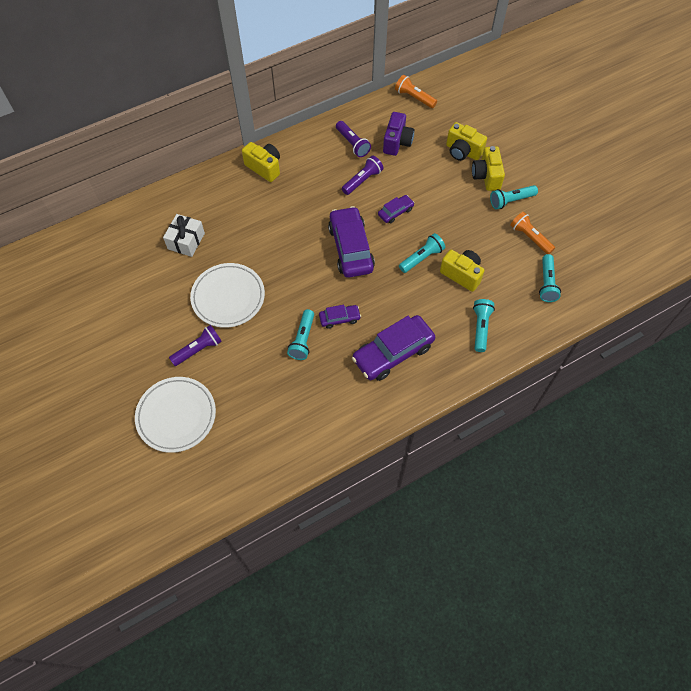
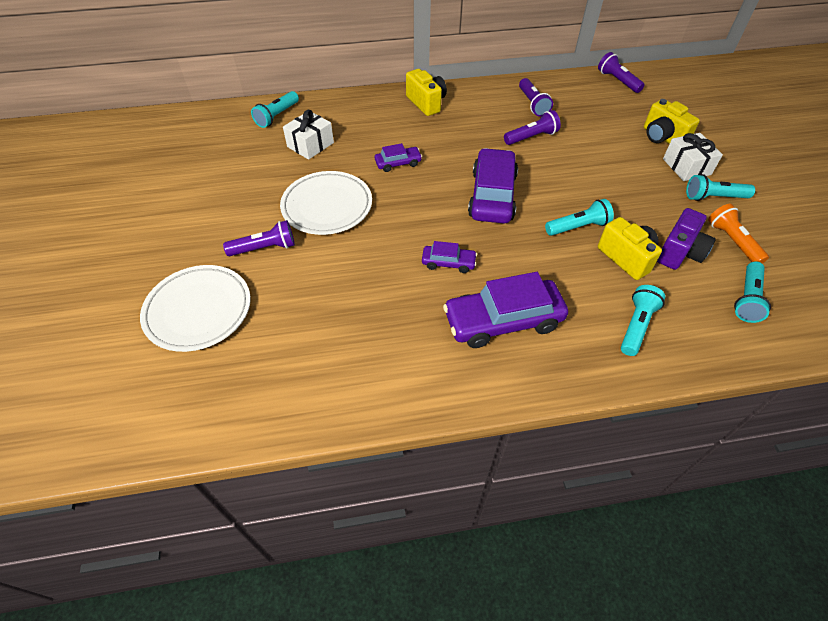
camera: 20 degrees right, 10 degrees down
turquoise flashlight [287,309,314,360] -> turquoise flashlight moved to [251,91,299,128]
purple car [378,195,415,223] -> purple car moved to [375,143,422,172]
purple camera [383,112,415,156] -> purple camera moved to [657,208,716,270]
orange flashlight [395,75,437,108] -> purple flashlight [598,52,645,93]
yellow camera [472,146,505,191] -> white gift [663,133,723,181]

